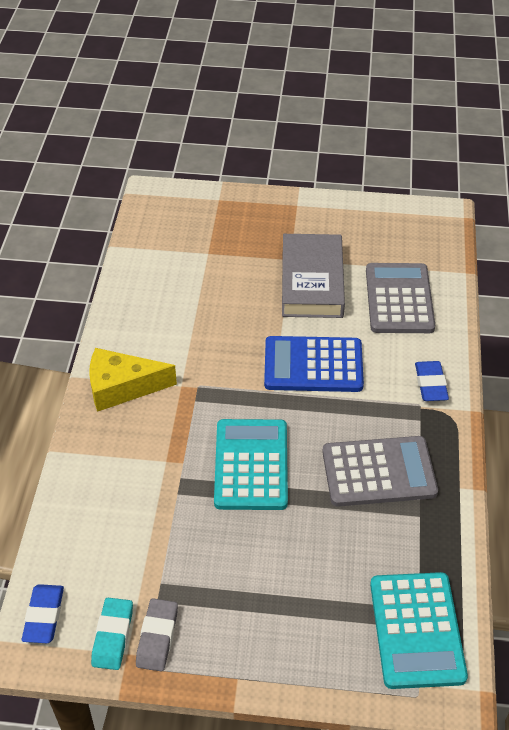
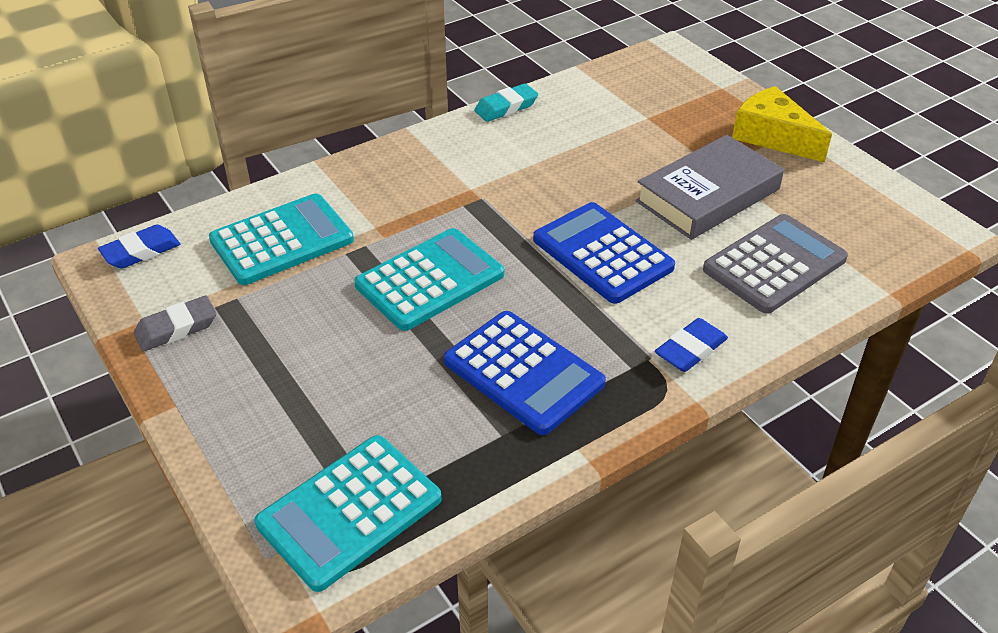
camera: 50 degrees right, 5 degrees down
yellow cheese [89,348,177,412] -> yellow cheese moved to [732,86,832,162]
turquoise eraser [91,598,133,670] -> turquoise eraser moved to [474,83,538,122]
grey calculator [322,436,438,507] -> blue calculator [444,311,606,435]
none -> turquoise calculator [209,193,354,285]

